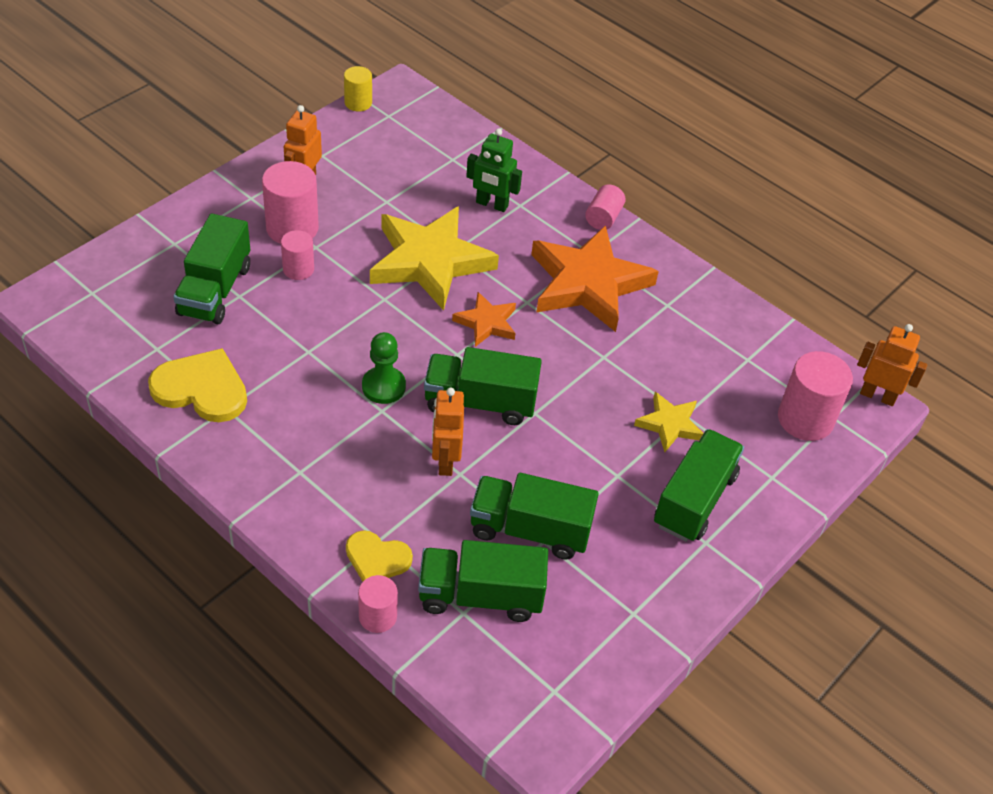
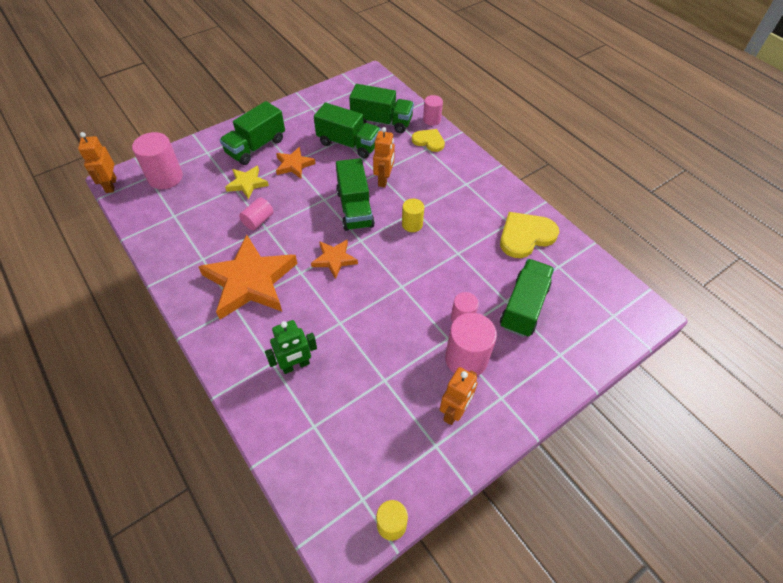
camera: 165 degrees left, 5 degrees up
yellow heart [148,348,247,422] -> yellow heart turned 120 degrees clockwise [500,212,559,258]
green pawn [362,332,406,404] -> yellow cylinder [402,198,424,232]
yellow star [370,206,499,311] -> none
green truck [424,347,542,425] -> green truck turned 60 degrees clockwise [336,158,375,231]
green robot [466,128,522,212] -> green robot turned 120 degrees clockwise [265,320,317,374]
pink cylinder [585,184,626,230] -> pink cylinder moved to [239,197,273,230]
orange robot [857,324,927,406] -> orange robot turned 45 degrees clockwise [78,132,117,193]
none -> orange star [276,147,316,178]

